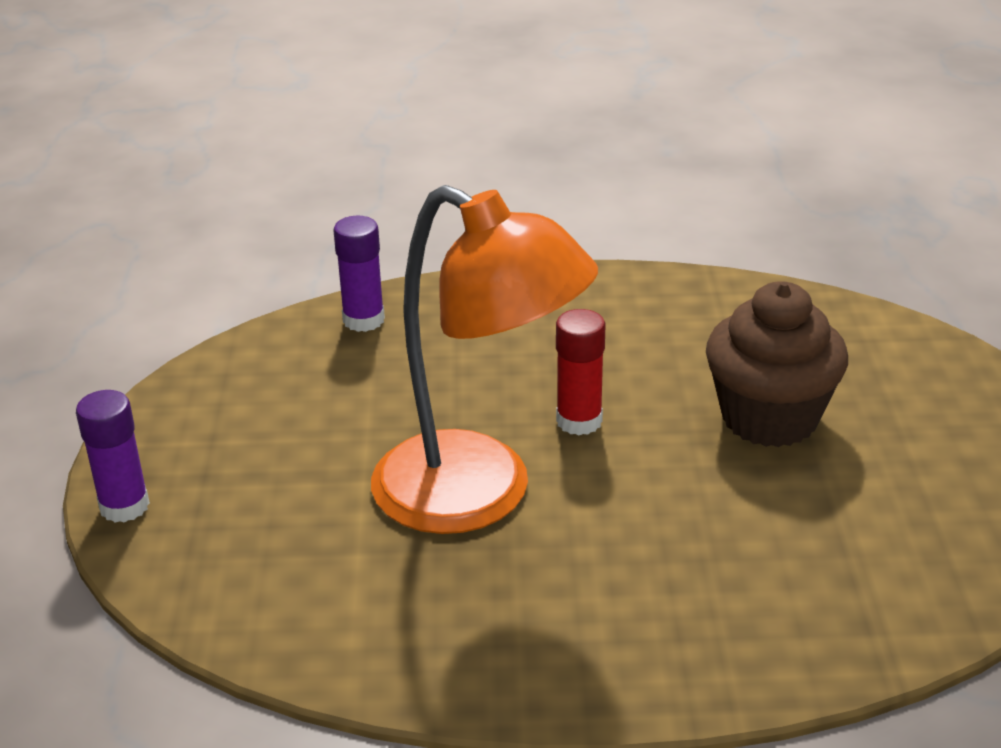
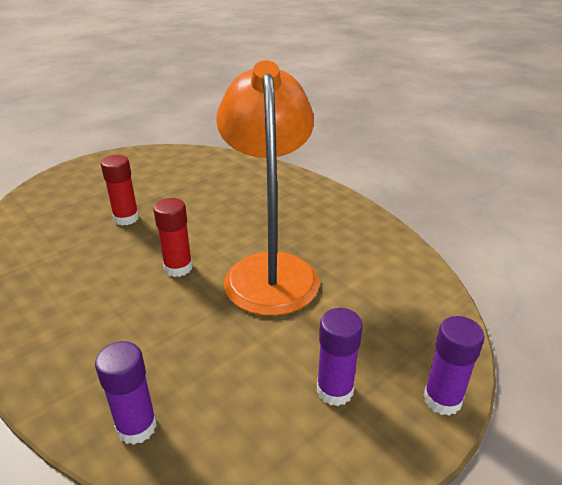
camera: 130 degrees left, 0 degrees up
brown cupcake [706,281,848,447] -> red glue stick [101,155,139,226]
none -> purple glue stick [317,308,363,406]

